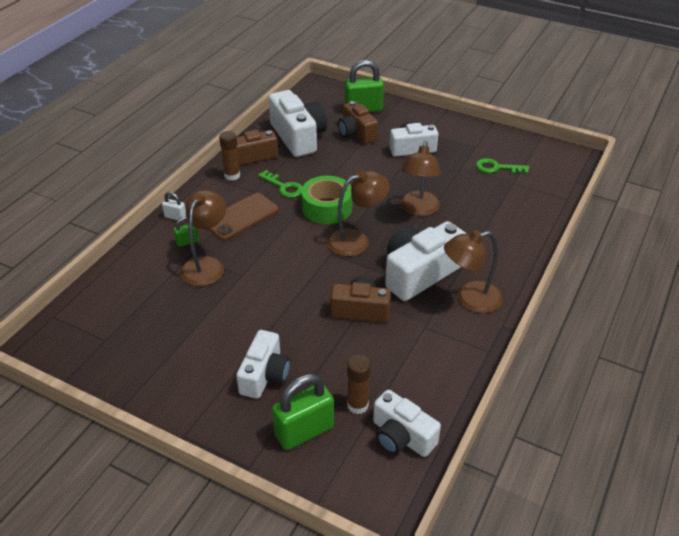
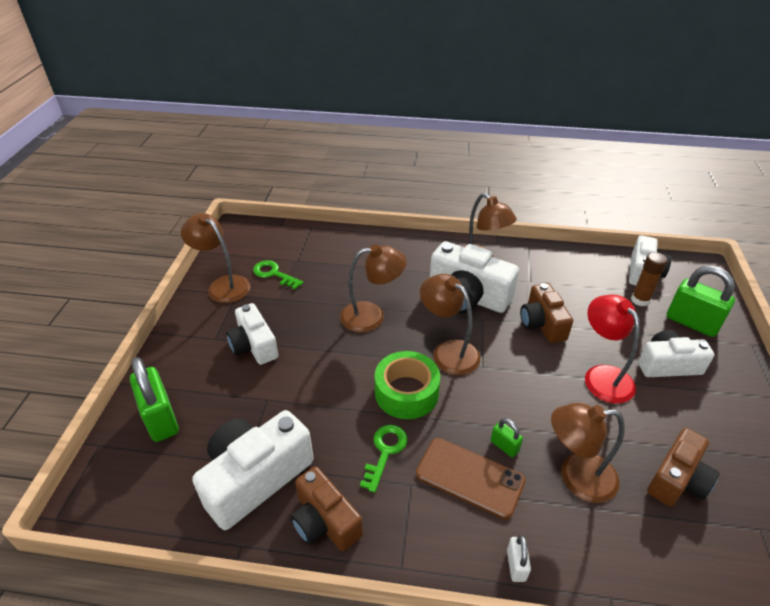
camera: 110 degrees left, 0 degrees up
green padlock [174,216,199,247] -> green padlock moved to [491,418,523,457]
brown glue stick [219,131,240,181] -> none
brown camera [338,101,378,144] -> brown camera moved to [647,428,720,507]
green key [476,158,529,174] -> green key turned 135 degrees clockwise [253,260,303,289]
none -> brown lamp [181,213,250,303]
none -> red lamp [585,295,640,403]

